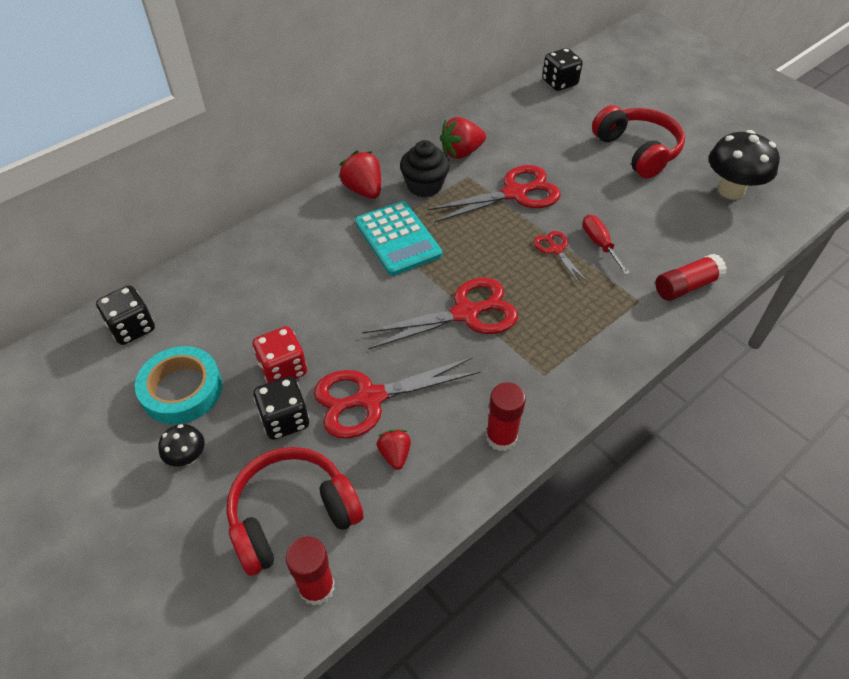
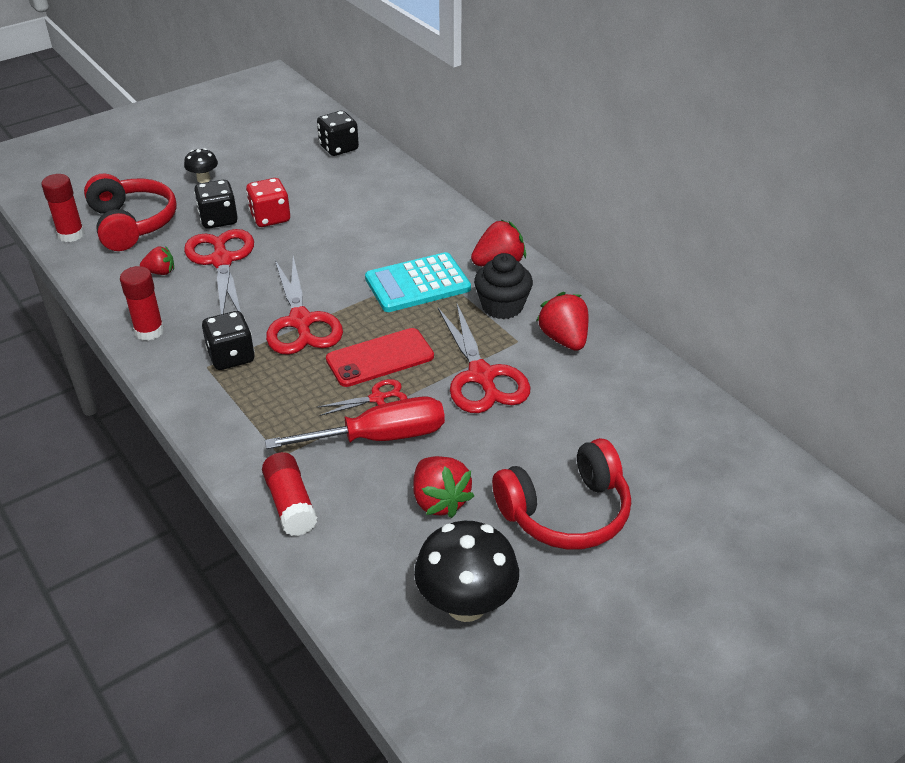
camera: 95 degrees right, 10 degrees down
turquoise tape [135,346,222,424] -> none
black dice [542,48,583,91] -> black dice moved to [202,311,255,370]
red screwdriver [583,215,630,275] -> red screwdriver [265,396,445,449], size x1.71
none -> red phone [326,328,434,387]
none -> red strawberry [413,456,474,518]

